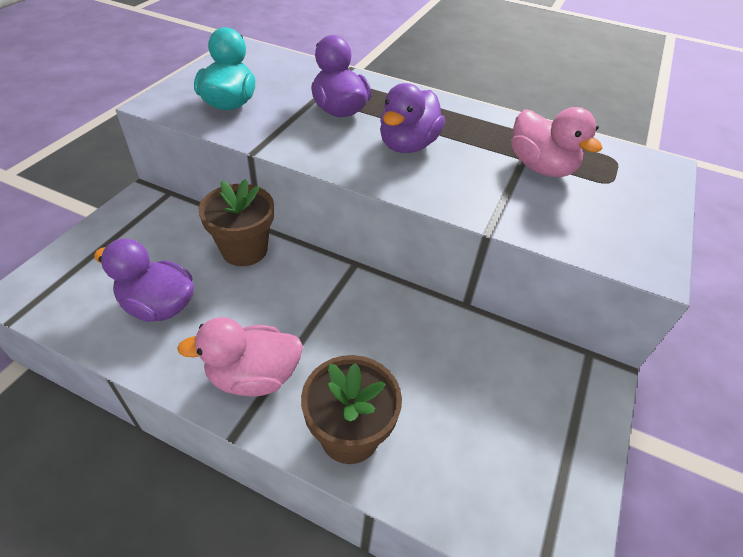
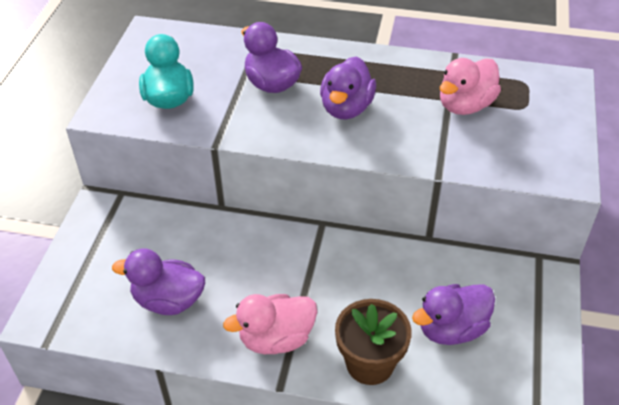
camera: 10 degrees left, 0 degrees up
brown flower pot [198,179,274,266] -> none
pink duck [511,107,603,177] -> pink duck turned 90 degrees clockwise [440,58,501,115]
none -> purple duck [412,284,495,345]

